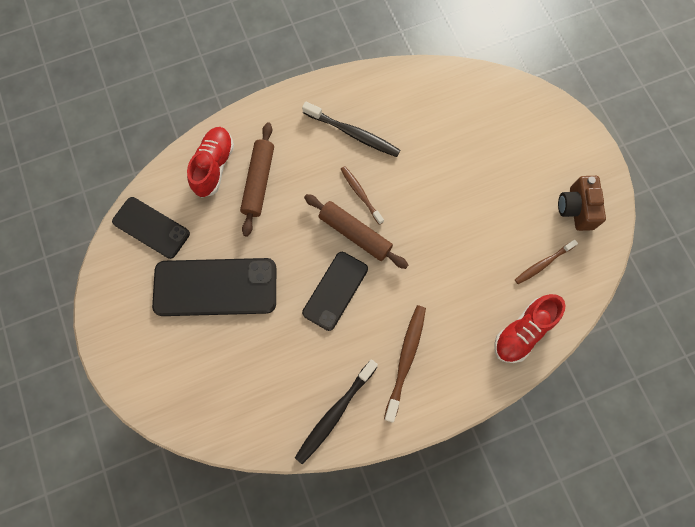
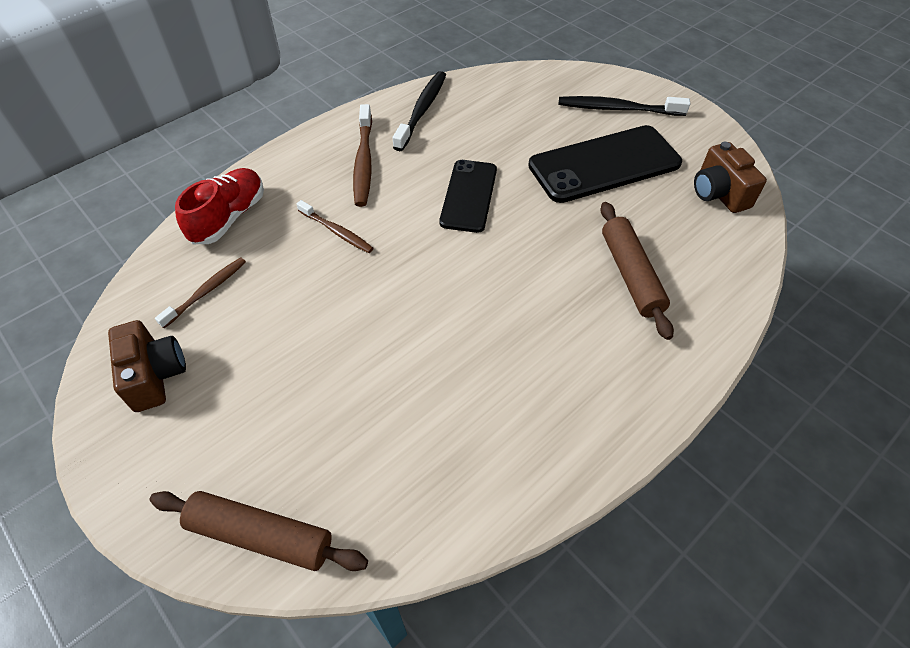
camera: 160 degrees right, 20 degrees down
black phone [112,197,190,259] -> brown camera [694,142,767,213]
red shoe [187,127,234,198] -> none
black toothbrush [302,101,400,157] -> black toothbrush moved to [559,96,690,116]
brown rolling pin [304,194,408,269] -> brown rolling pin moved to [149,491,368,571]
brown toothbrush [341,166,384,225] -> brown toothbrush moved to [297,200,374,253]

